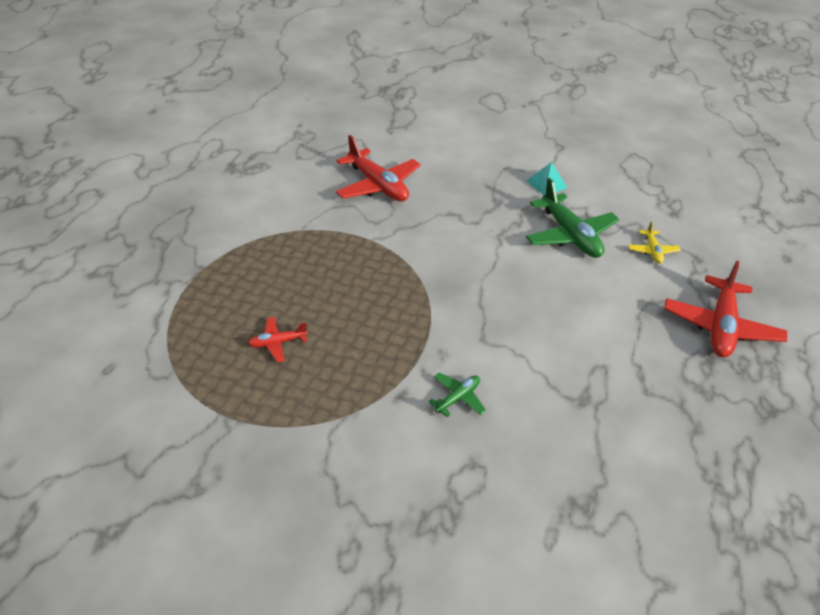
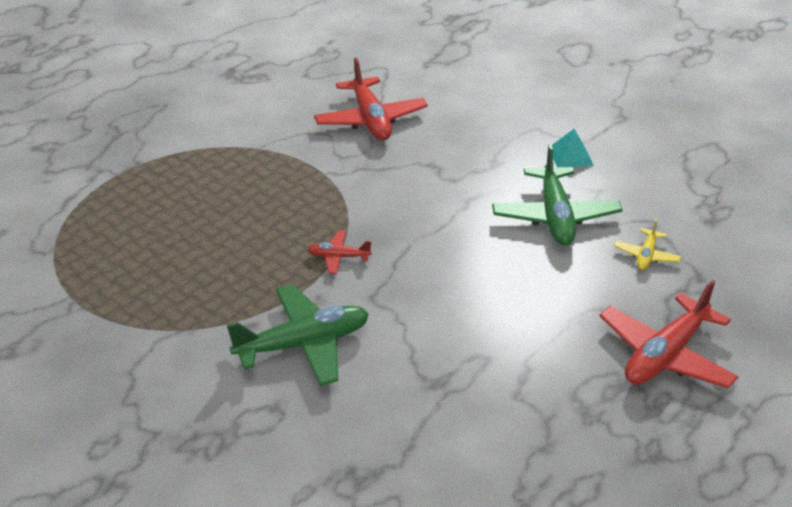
camera: 25 degrees right, 5 degrees down
red plane [248,317,308,362] -> red plane moved to [308,231,372,274]
green plane [428,373,486,417] -> green plane [227,284,369,386], size x2.03

